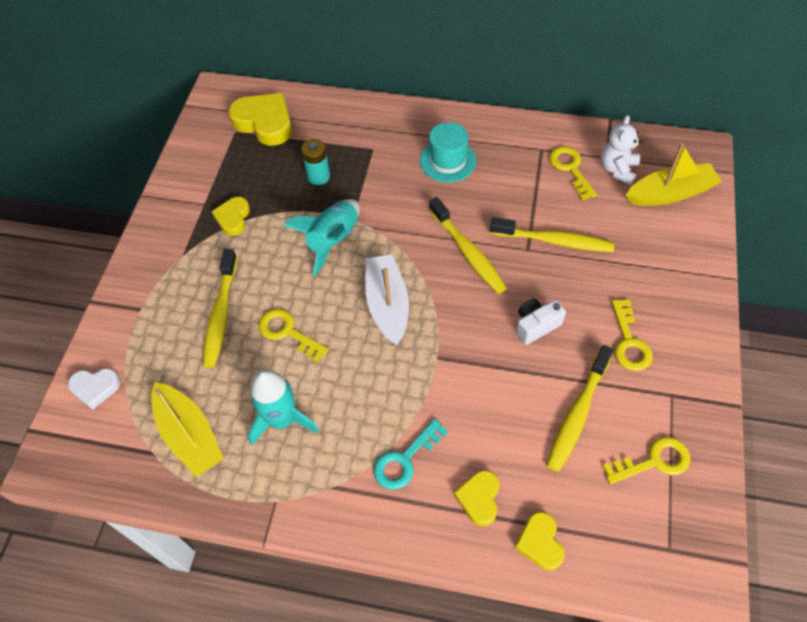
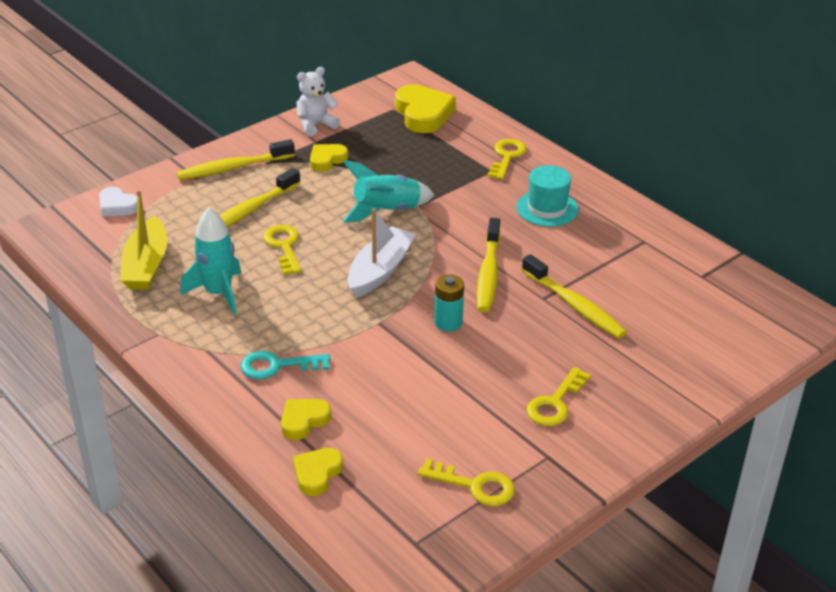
camera: 35 degrees right, 20 degrees down
turquoise battery [301,139,330,185] -> turquoise battery moved to [434,274,464,331]
white camera [516,298,566,345] -> none
yellow toothbrush [546,345,613,472] -> yellow toothbrush moved to [176,139,295,180]
yellow key [549,146,597,200] -> yellow key moved to [488,139,527,180]
white teddy bear [601,115,642,185] -> white teddy bear moved to [296,67,340,136]
yellow boat [626,143,722,206] -> none

